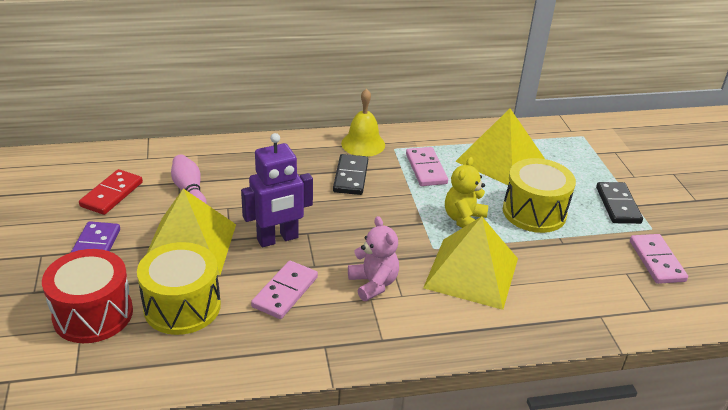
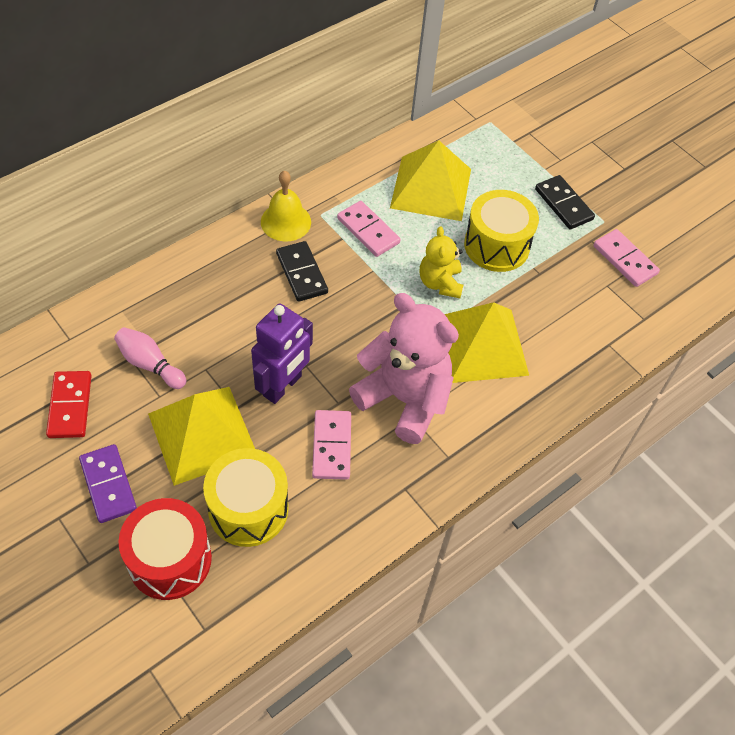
camera: 30 degrees left, 20 degrees up
pink teddy bear [348,216,399,301] -> pink teddy bear [349,293,459,444], size x1.83

